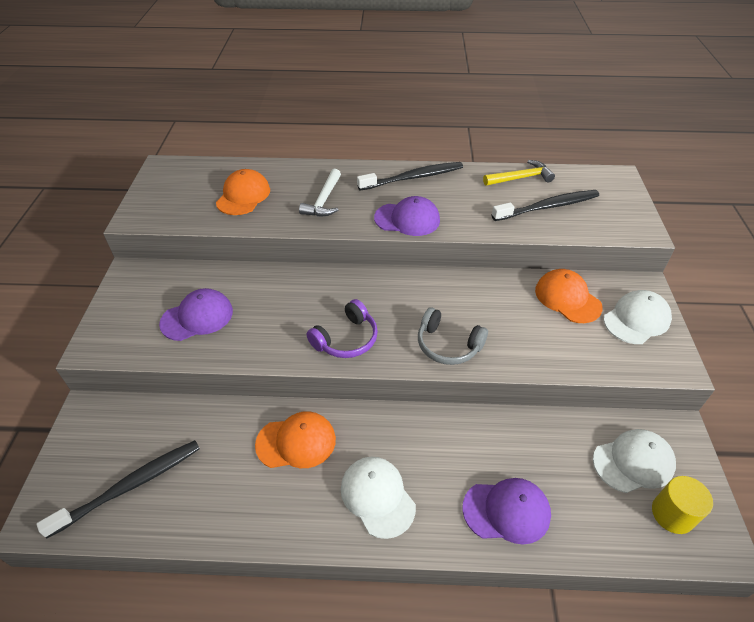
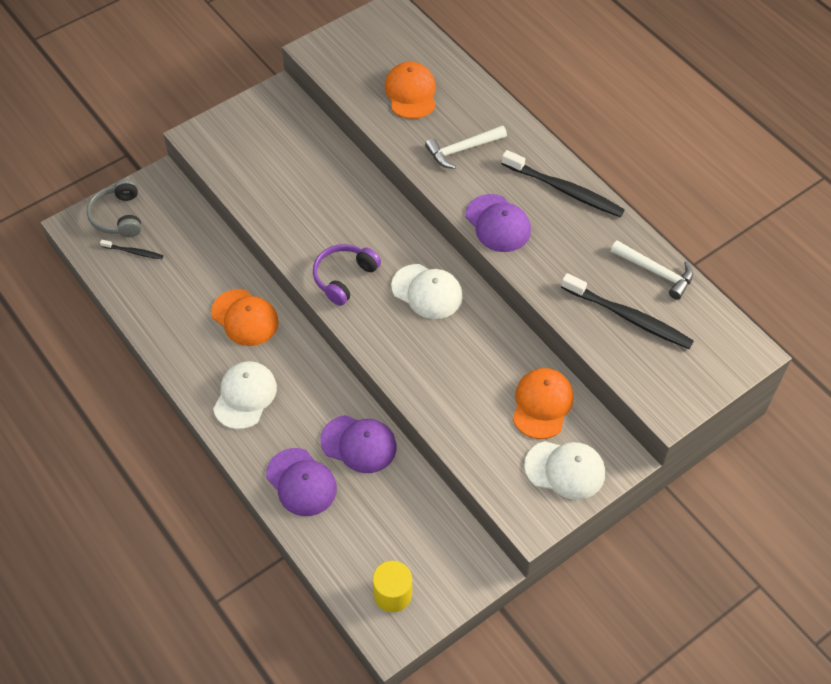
camera: 50 degrees right, 10 degrees up
black toothbrush [36,440,200,538] -> black toothbrush [100,240,163,259], size x0.50
purple cap [159,288,233,341] -> purple cap moved to [321,415,397,473]
orange cap [216,169,270,215] -> orange cap turned 75 degrees counterclockwise [385,62,436,119]
purple headphones [306,299,378,358] -> purple headphones turned 120 degrees clockwise [313,244,381,306]
grey headphones [418,307,488,365] -> grey headphones moved to [87,179,142,237]
yellow hammer [483,160,555,186] -> white hammer [611,240,693,300]
white cap [593,429,676,493] -> white cap moved to [391,264,463,319]

